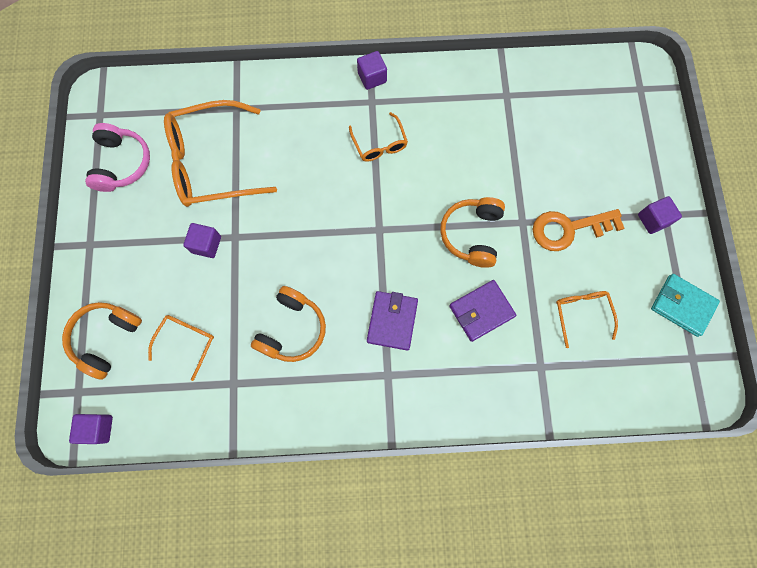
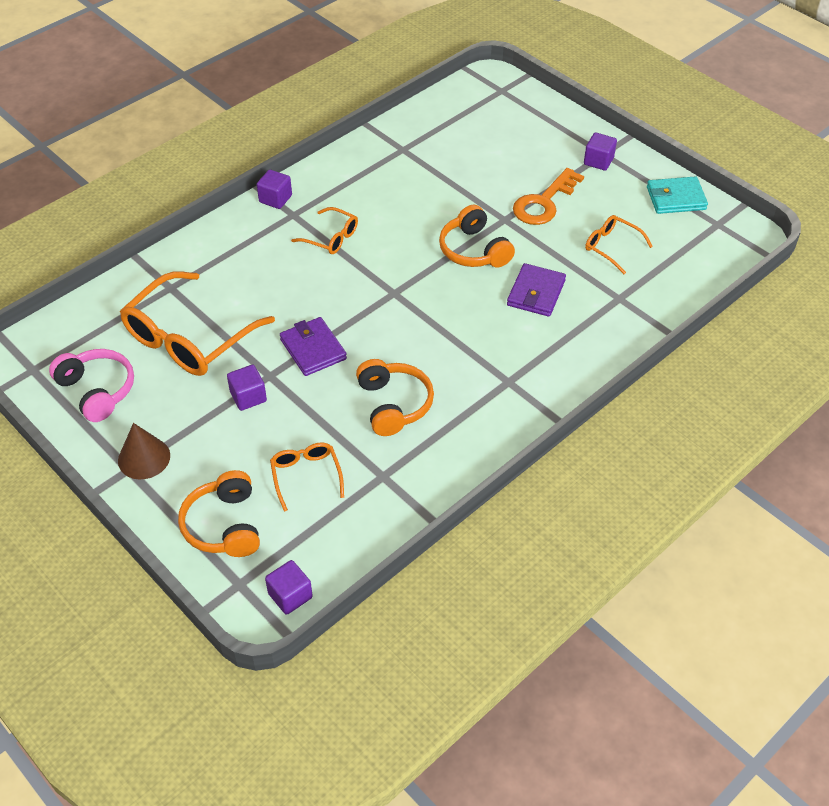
camera: 40 degrees left, 25 degrees down
purple wallet [367,291,418,351] -> purple wallet moved to [280,317,347,376]
none -> brown cone [118,423,170,479]

